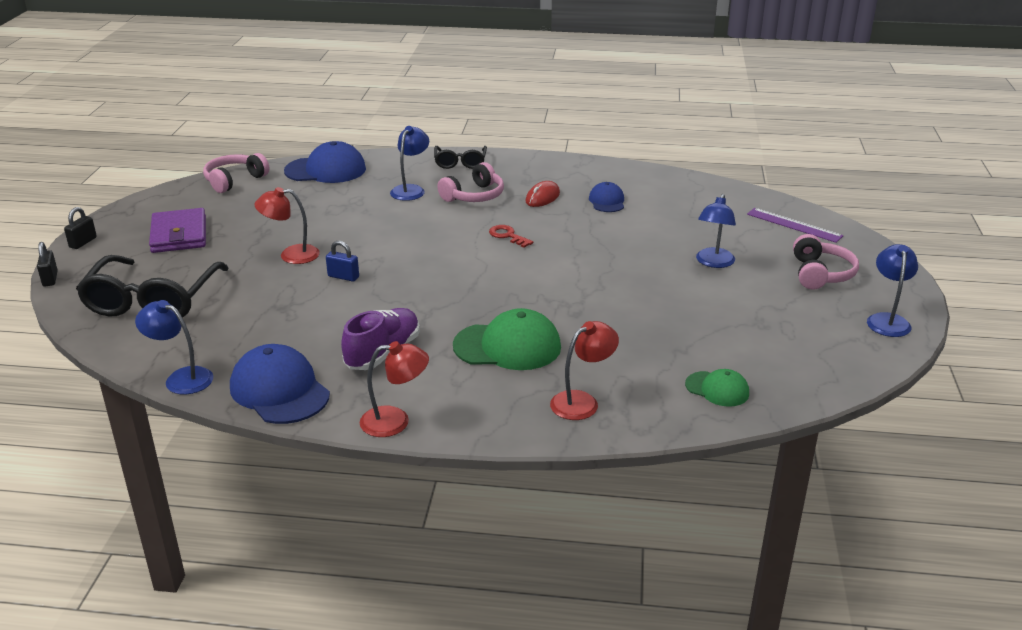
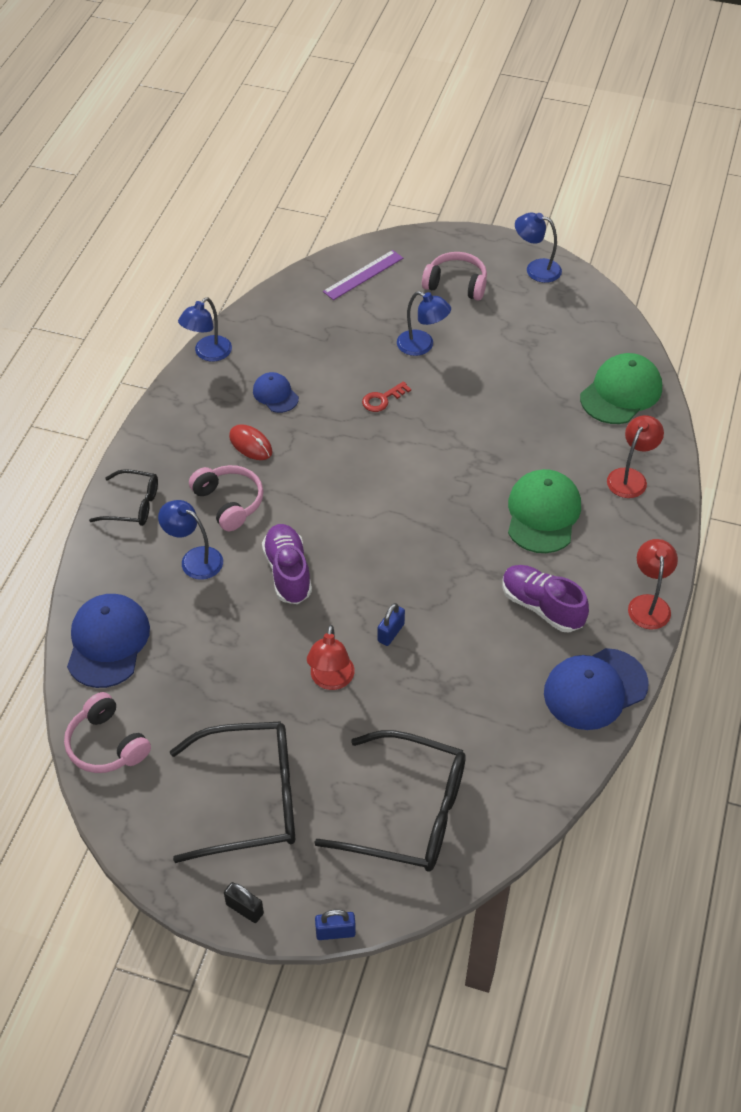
camera: 80 degrees left, 20 degrees up
black padlock [37,242,58,286] -> blue padlock [315,910,356,940]
blue lamp [135,300,213,395] -> blue lamp moved to [178,297,232,362]
purple wallet [149,208,206,253] -> black glasses [170,721,295,863]
red key [489,225,533,248] -> red key moved to [362,381,411,412]
red lamp [550,321,619,420] -> red lamp turned 60 degrees clockwise [607,415,664,498]
blue cap [589,182,624,212] -> blue cap turned 45 degrees clockwise [253,372,299,413]
green cap [685,369,749,407] -> green cap [580,353,662,424], size x1.78
none -> purple shoe [262,524,312,604]

